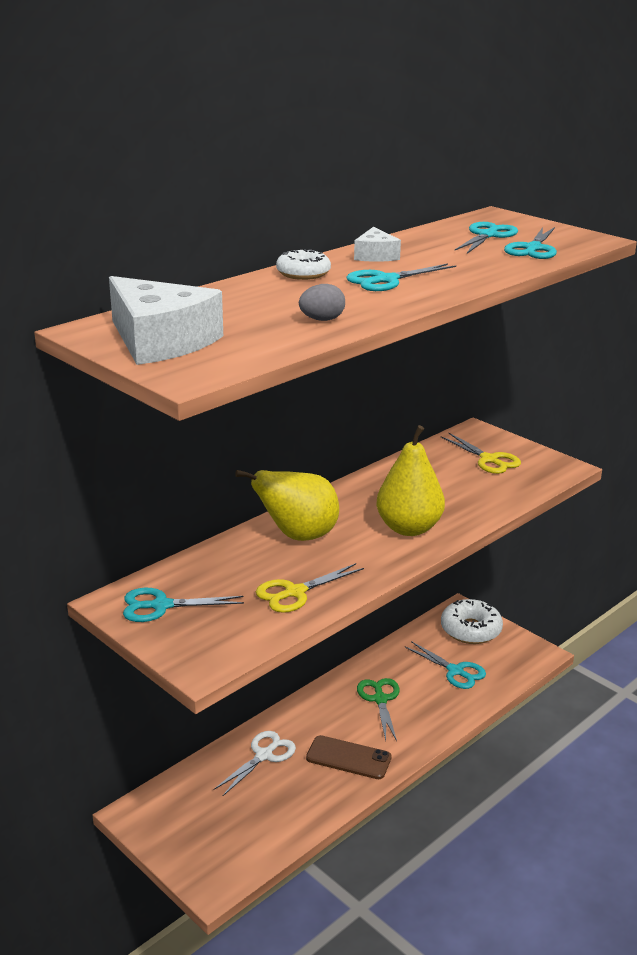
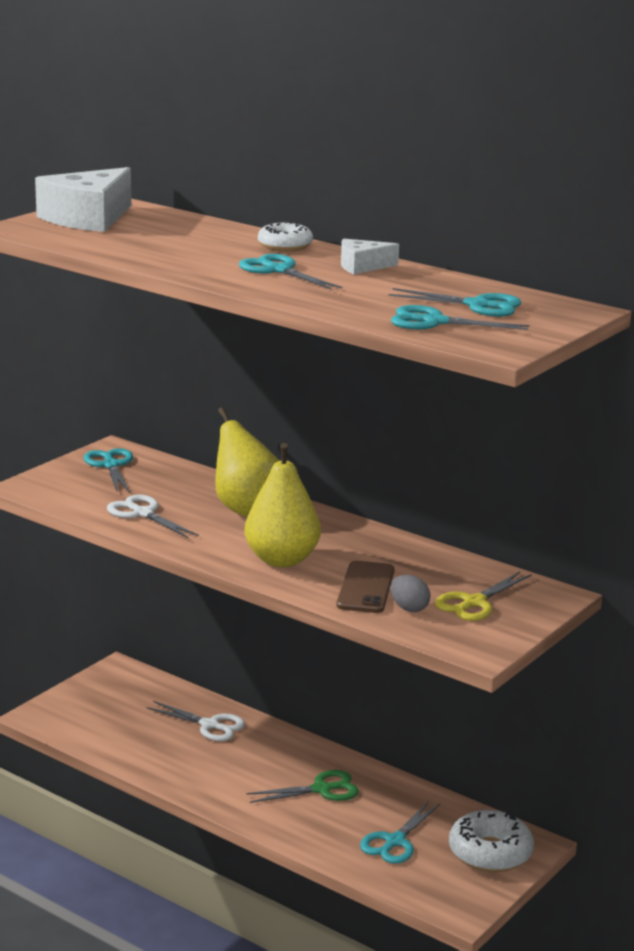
camera: 80 degrees right, 5 degrees down
yellow scissors [256,563,364,613] -> white scissors [107,494,199,539]
grey egg [299,284,345,321] -> grey egg moved to [391,575,430,612]
brown phone [306,735,392,779] -> brown phone moved to [337,561,395,613]

